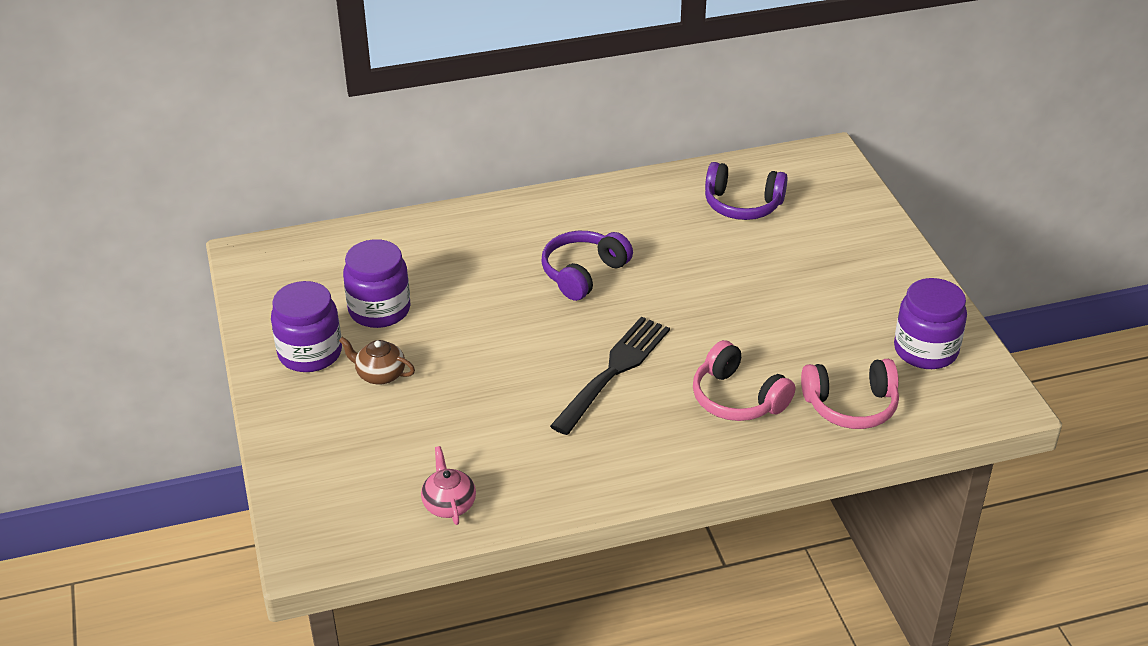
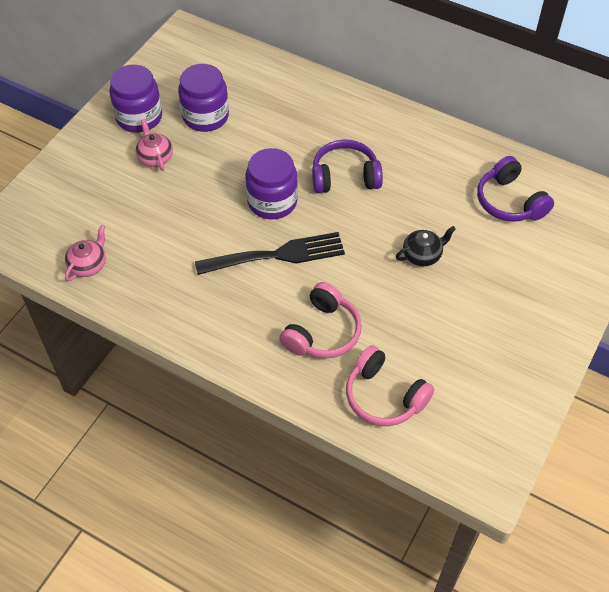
camera: 45 degrees right, 15 degrees up
brown teapot [339,337,415,385] -> pink teapot [136,119,173,171]
pink headphones [693,340,795,421] -> pink headphones turned 150 degrees counterclockwise [279,282,362,359]
purple jar [894,278,967,369] -> purple jar moved to [245,148,298,219]
none -> black teapot [396,226,456,266]

